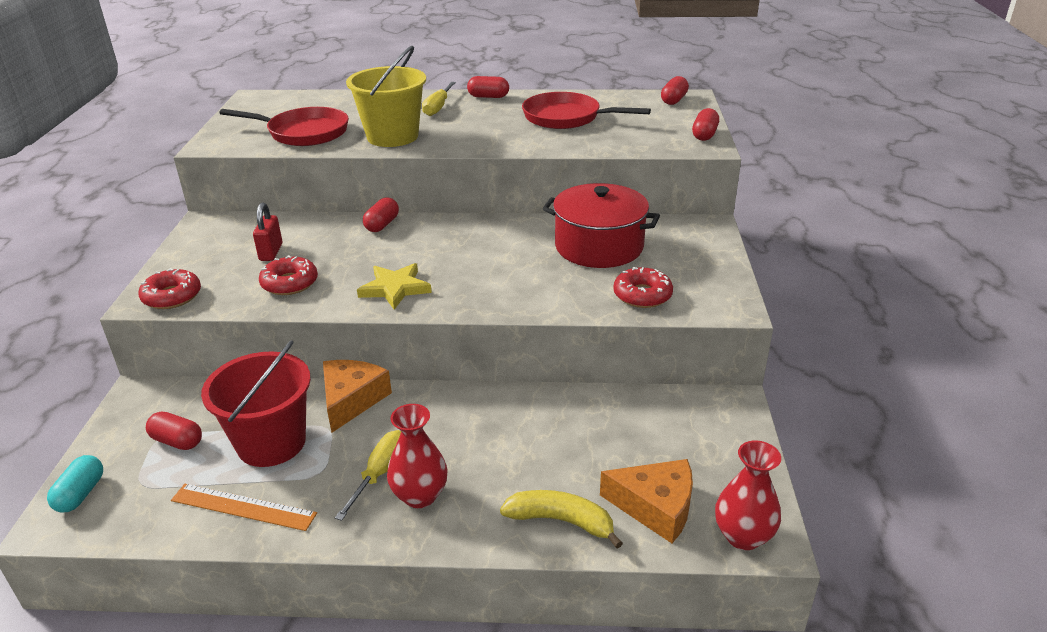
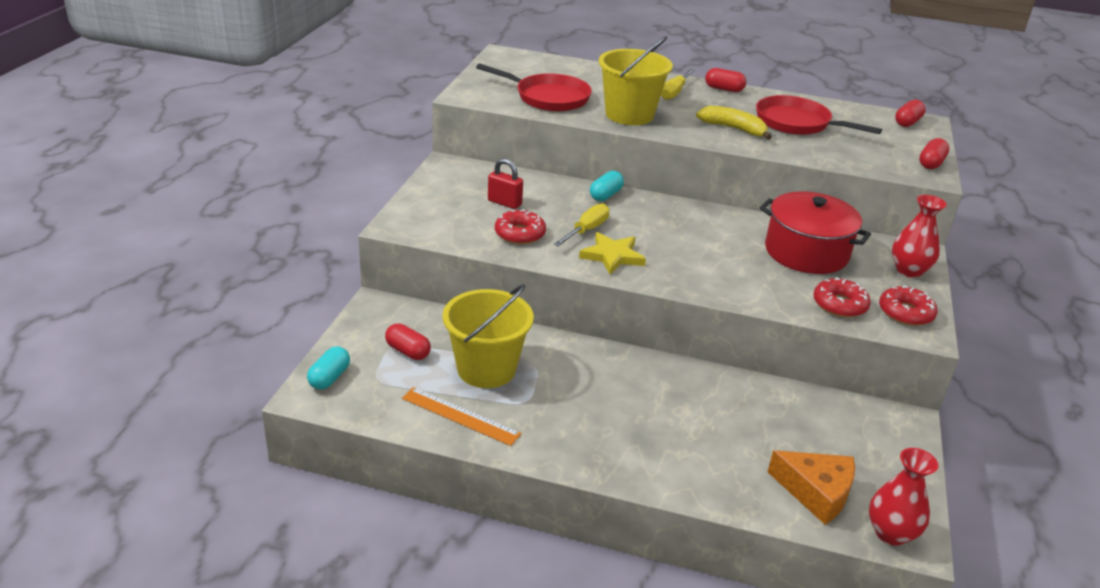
camera: 10 degrees right, 0 degrees up
red donut [138,268,201,309] -> red donut moved to [879,285,938,326]
red bucket [201,340,311,467] -> yellow bucket [442,284,534,388]
red padlock [253,203,282,261] -> red padlock turned 75 degrees counterclockwise [488,158,523,209]
orange cheese [323,360,392,433] -> none
yellow screwdriver [335,430,401,521] -> yellow screwdriver moved to [553,203,610,247]
red capsule [363,198,399,232] -> turquoise capsule [590,171,624,201]
red vase [387,404,448,508] -> red vase moved to [892,195,947,278]
yellow banana [500,490,623,549] -> yellow banana moved to [696,106,772,140]

